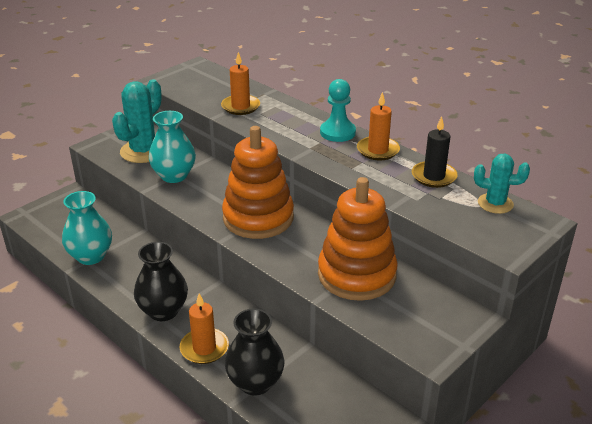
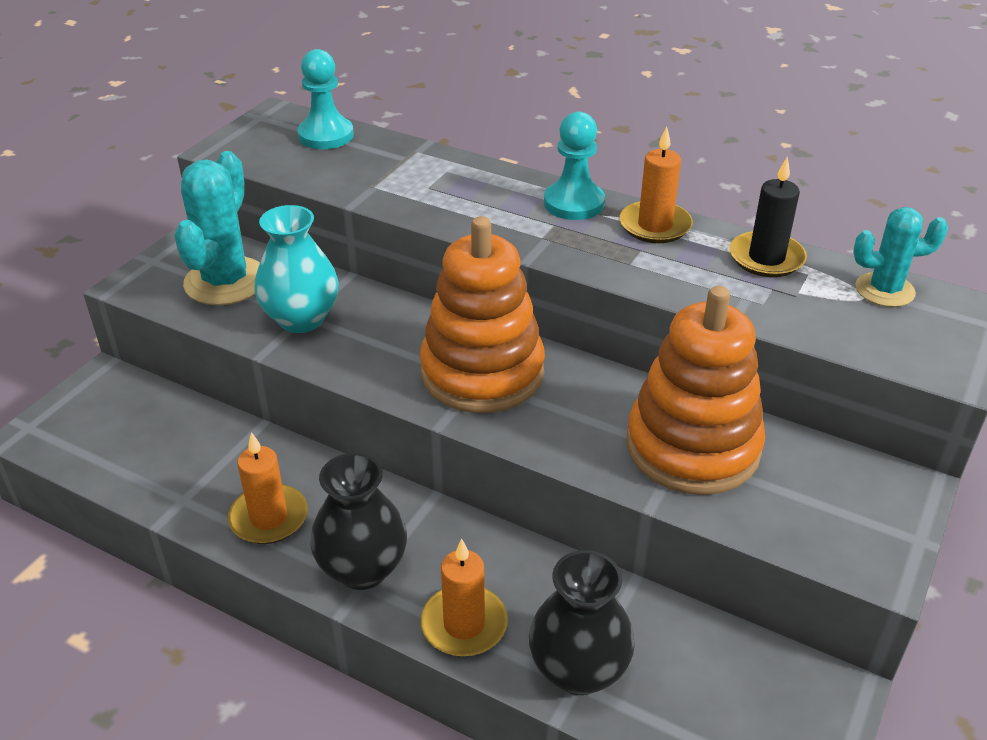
camera: 15 degrees left, 5 degrees up
turquoise vase [62,191,112,265] -> none
orange candle [221,52,260,115] -> orange candle moved to [228,432,308,544]
none -> turquoise pawn [297,49,354,149]

